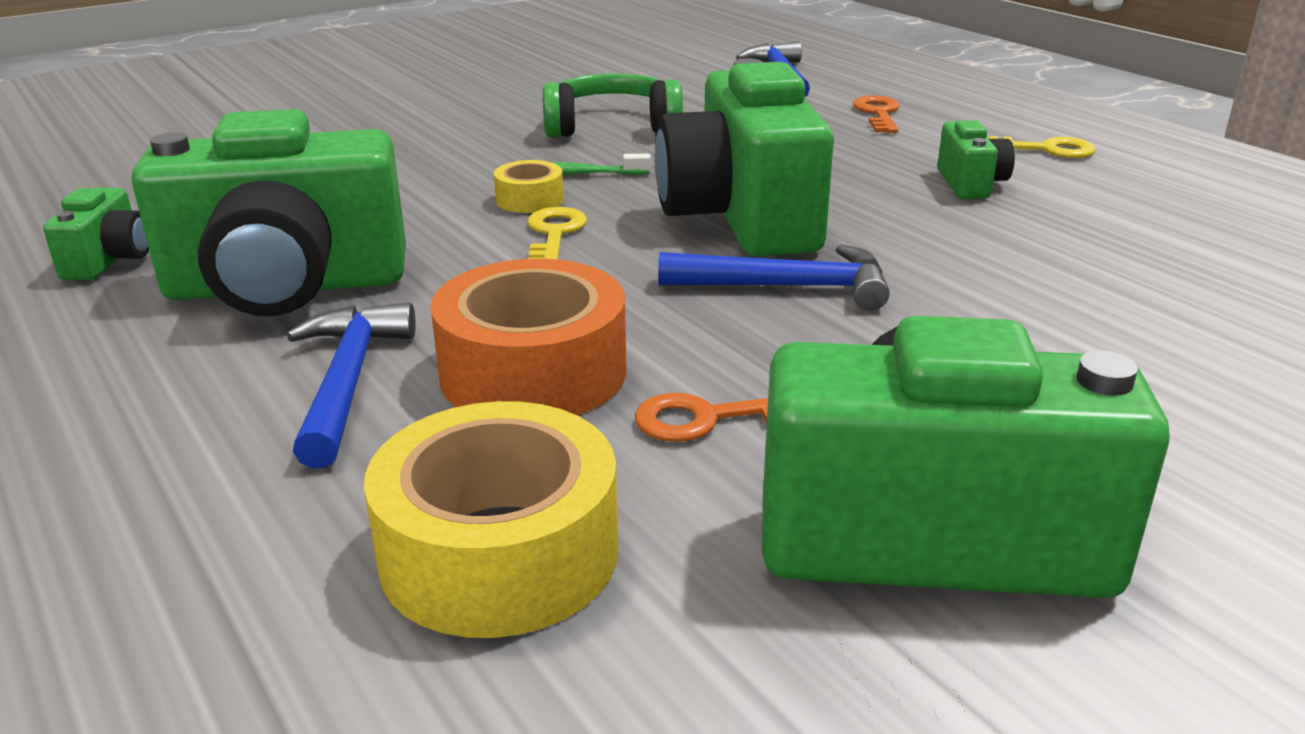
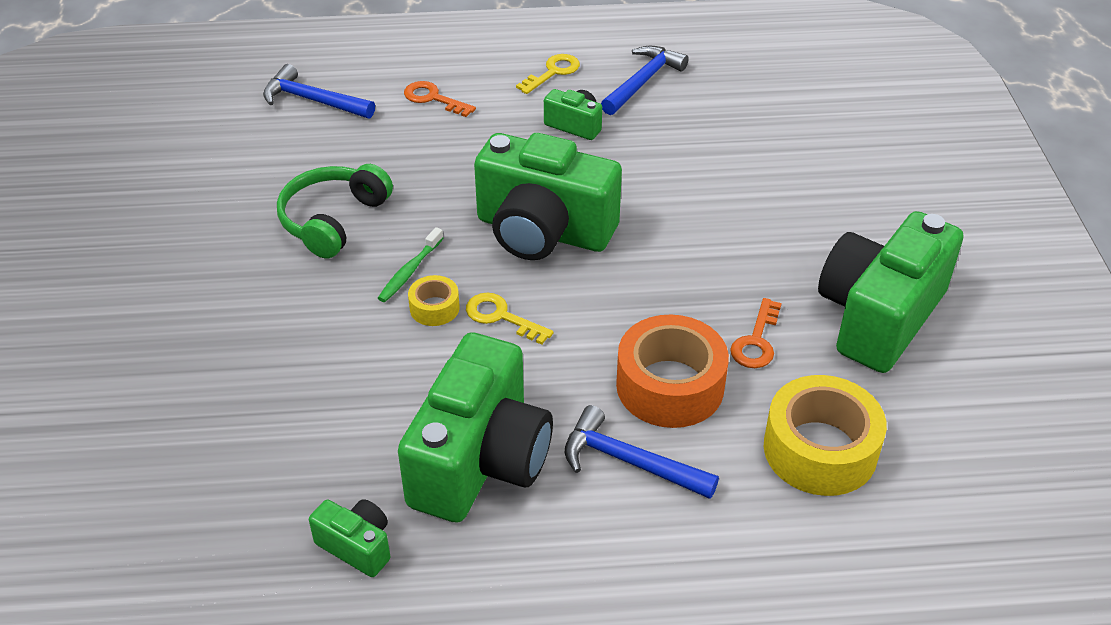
camera: 60 degrees left, 15 degrees up
blue hammer [658,244,890,310] -> blue hammer moved to [601,46,689,115]

